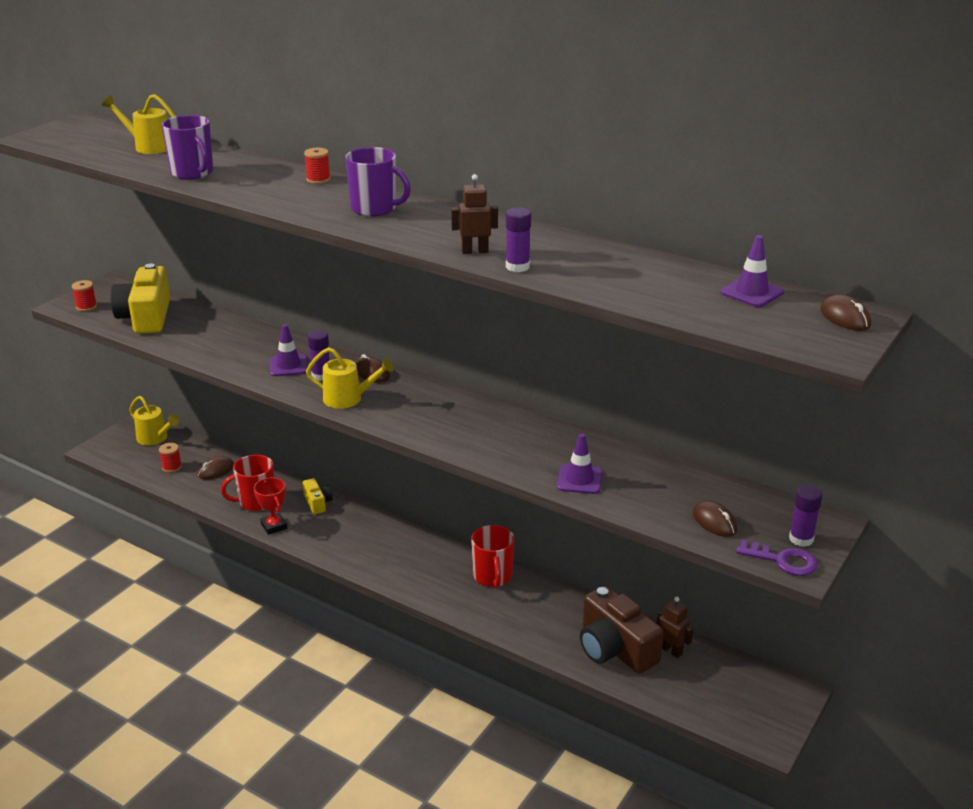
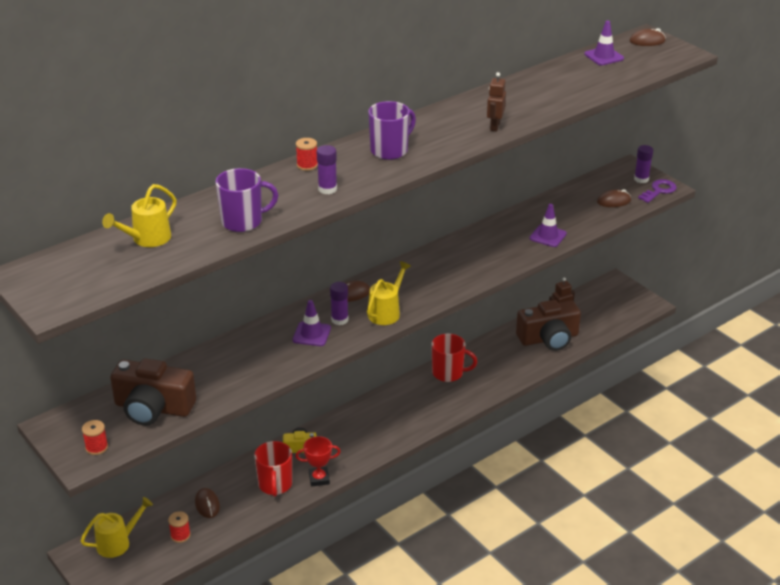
camera: 70 degrees left, 5 degrees up
yellow camera [111,264,170,334] -> brown camera [110,358,196,425]
purple glue stick [506,207,531,272] -> purple glue stick moved to [317,145,337,194]

